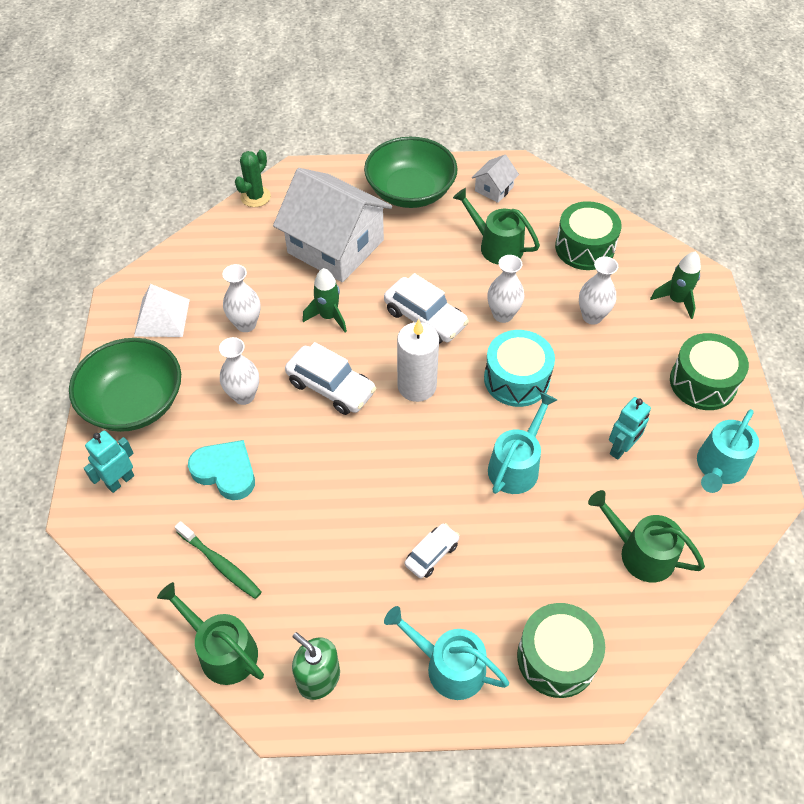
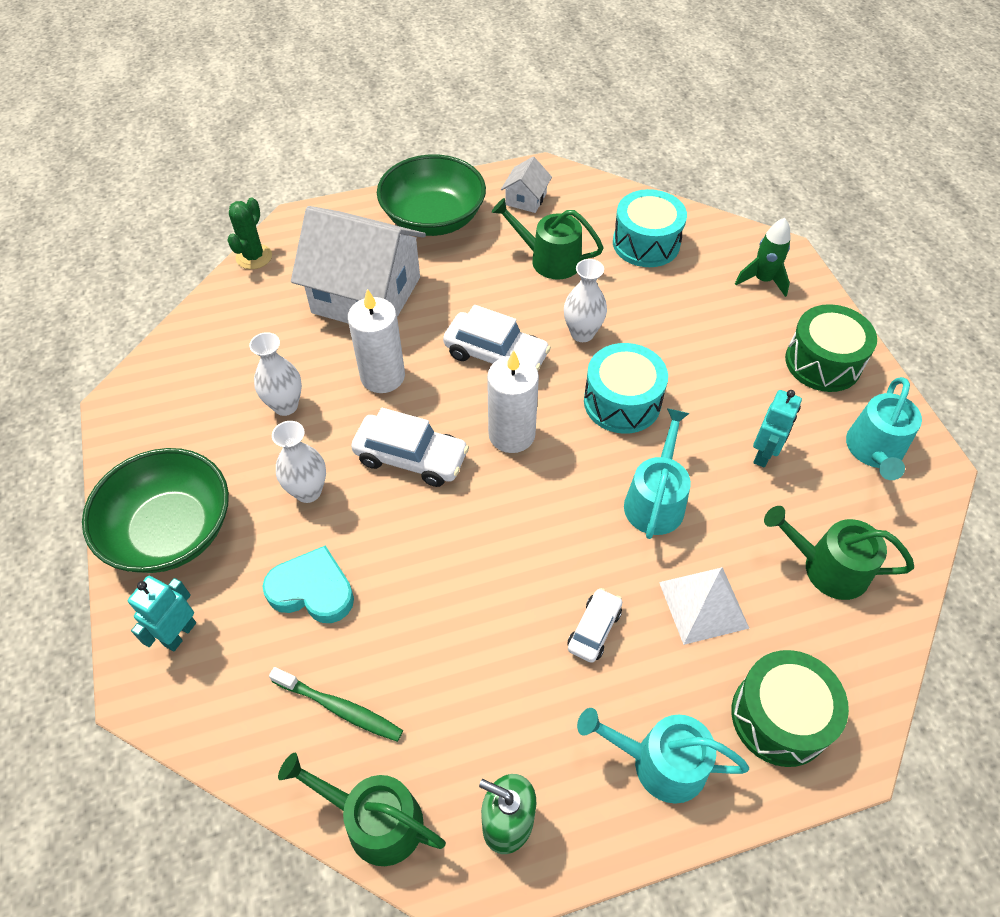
camera: 15 degrees left, 0 degrees up
white pyramid [134,284,190,337] -> white pyramid moved to [659,567,749,645]
green rocket [303,268,347,332] -> white candle [348,289,405,393]
green drum [555,201,622,270] -> turquoise drum [613,189,687,267]
white vase [579,256,618,325] -> none

